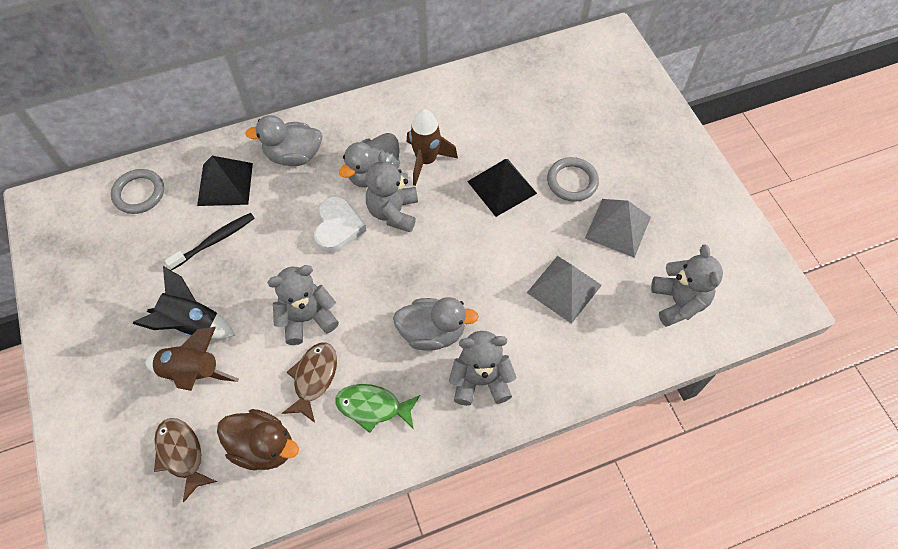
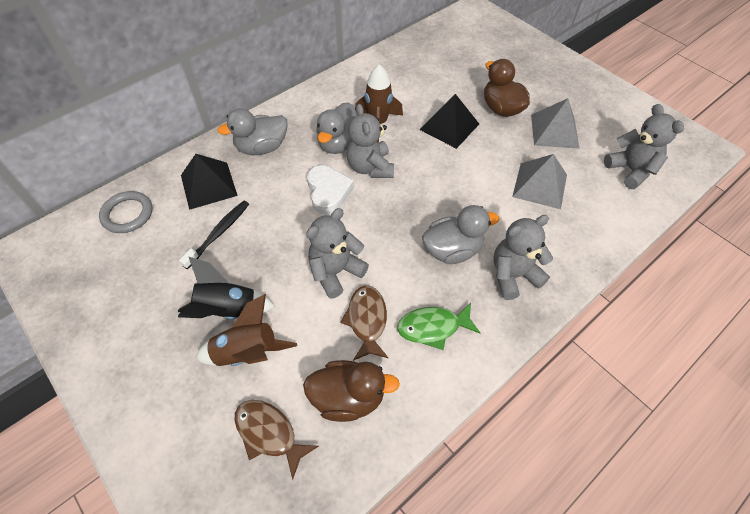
camera: 20 degrees left, 5 degrees down
grey ring [547,157,599,202] -> brown duck [484,59,530,117]

